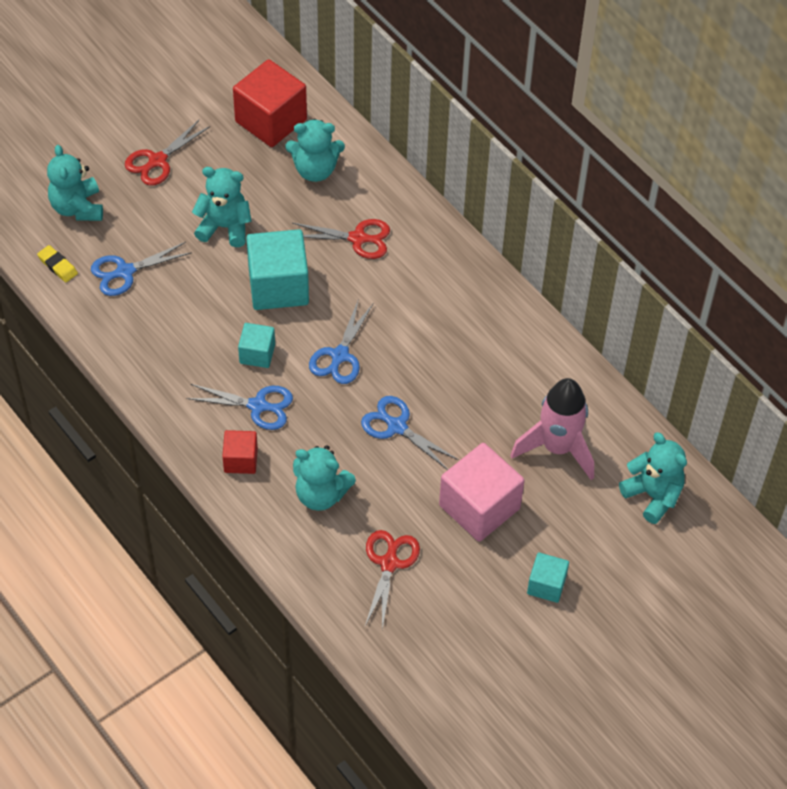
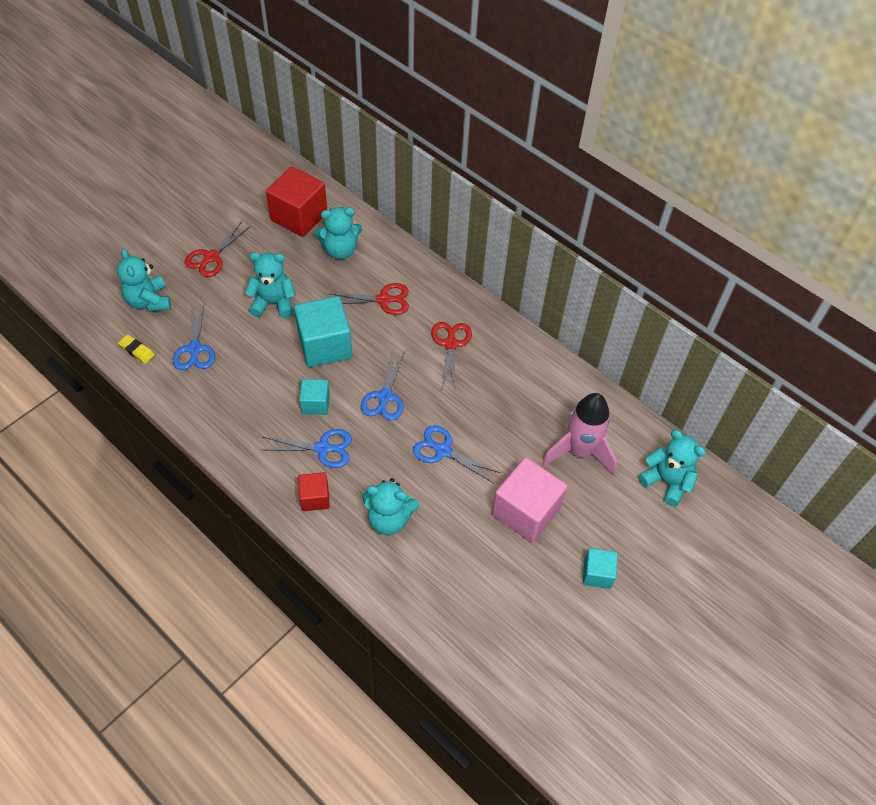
camera: 10 degrees left, 0 degrees up
blue scissors [91,242,192,296] -> blue scissors turned 60 degrees counterclockwise [173,304,215,370]
red scissors [365,530,420,630] -> red scissors moved to [431,322,472,388]

